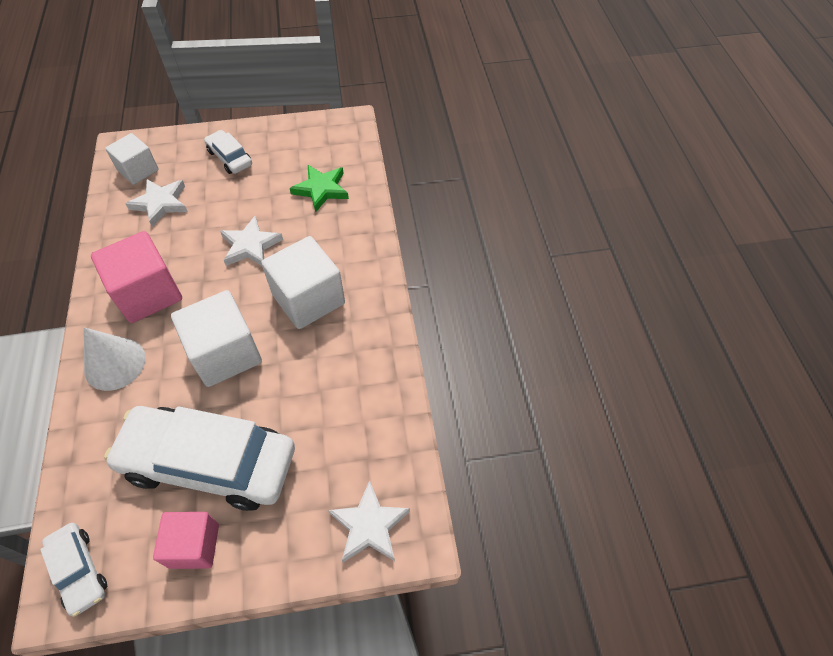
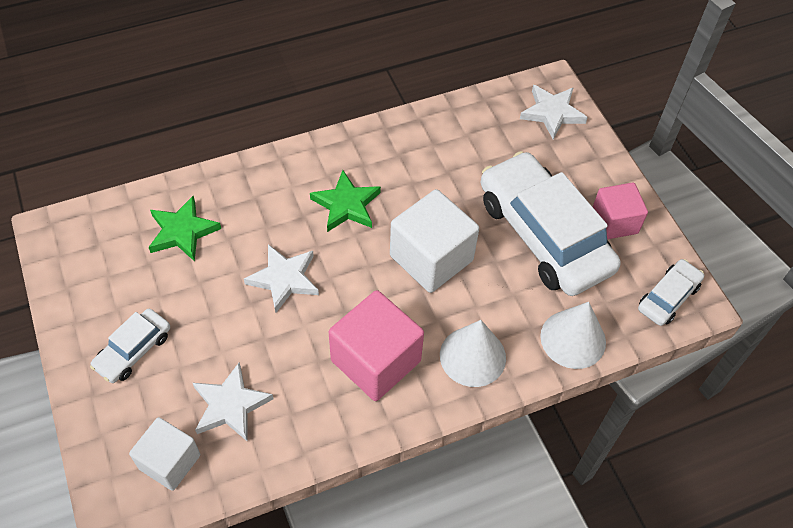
camera: 105 degrees left, 0 degrees up
white car [104,406,295,511] -> white car turned 150 degrees clockwise [480,151,620,296]
white cube [261,236,345,329] -> green star [310,170,381,232]
none -> white cone [540,302,606,369]

